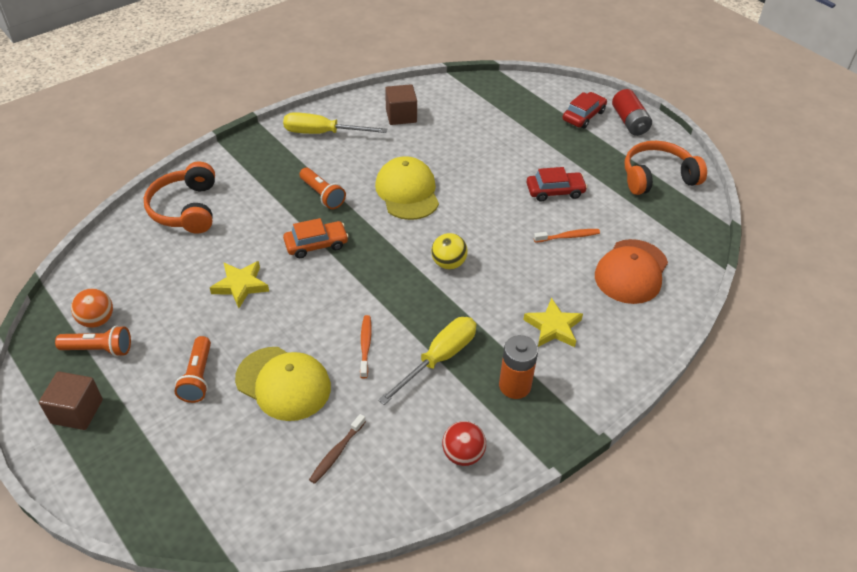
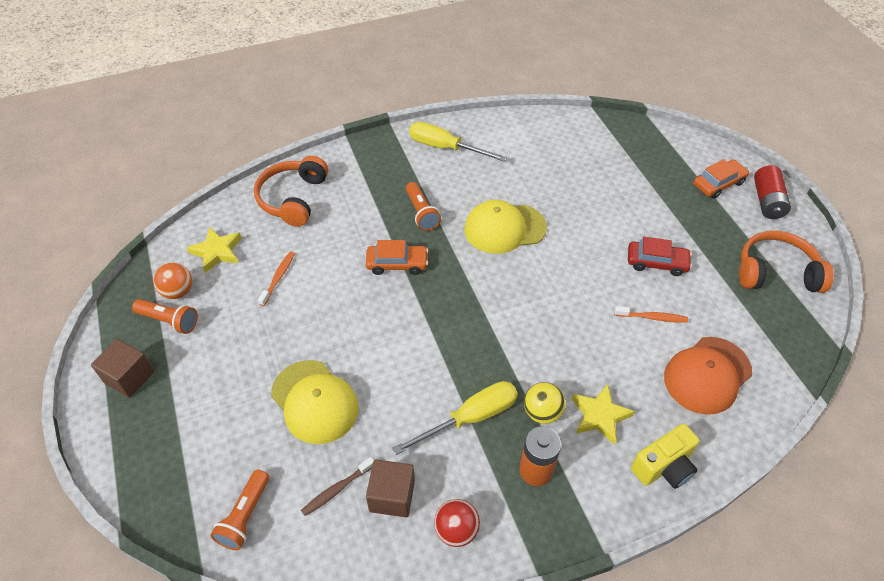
camera: 20 degrees right, 5 degrees up
orange flashlight [174,336,211,403] -> orange flashlight moved to [210,469,269,550]
yellow star [210,261,269,308] -> yellow star moved to [187,227,242,273]
orange toothbrush [360,315,371,379] -> orange toothbrush moved to [258,252,295,306]
yellow cap [375,156,439,220] -> yellow cap turned 105 degrees counterclockwise [464,200,547,254]
brown cube [385,84,417,125] -> brown cube moved to [366,459,415,517]
yellow ball [431,233,468,269] -> yellow ball moved to [524,382,565,424]
red car [563,92,607,129] -> orange car [693,159,749,199]
none -> yellow camera [631,424,700,489]

